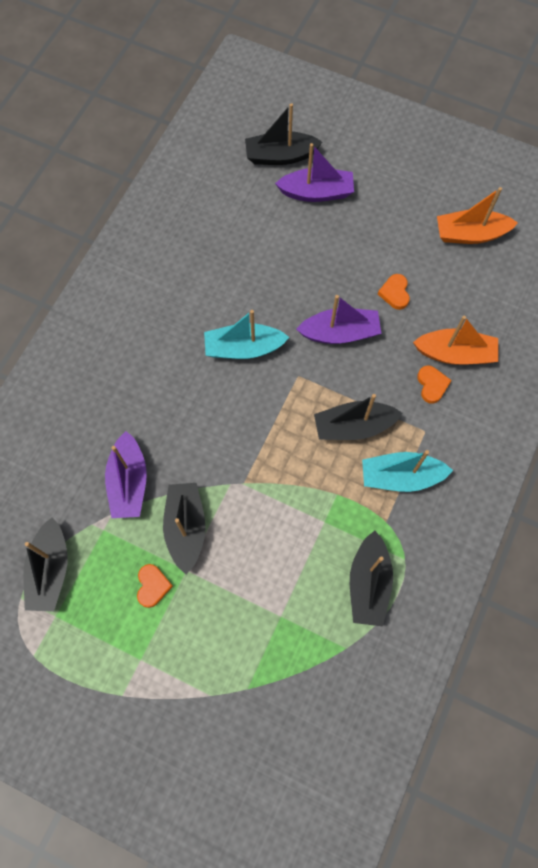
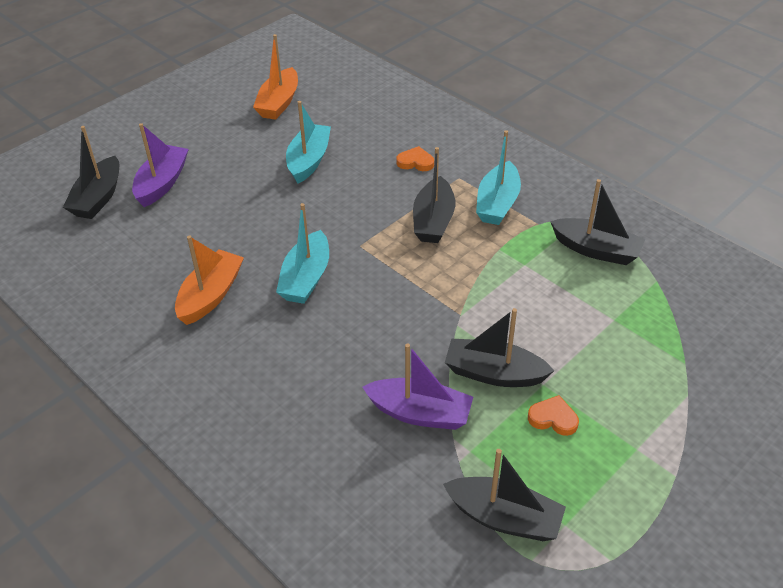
camera: 70 degrees left, 25 degrees down
purple boat [296,295,382,344] -> none
orange heart [378,274,410,310] -> turquoise boat [286,101,331,184]
orange boat [413,316,498,365] -> orange boat moved to [175,236,244,325]

